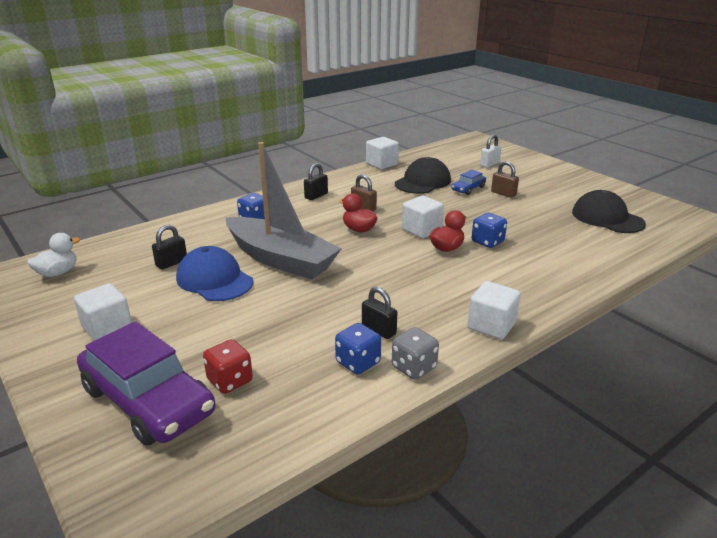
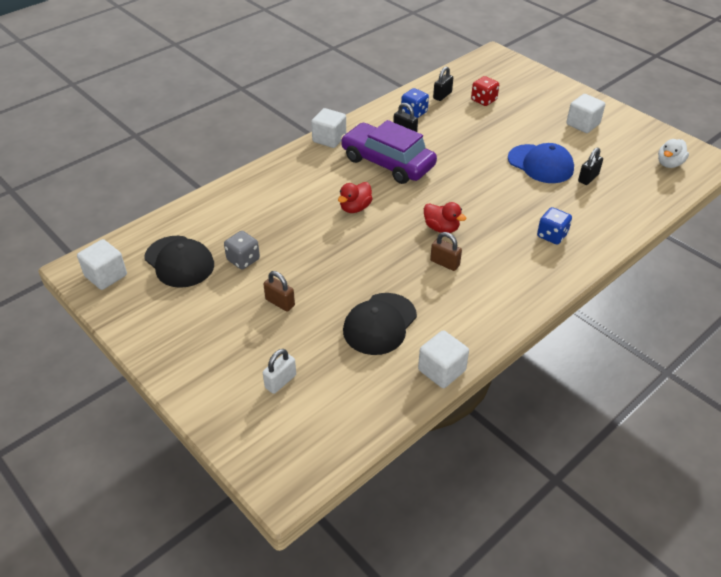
camera: 175 degrees right, 15 degrees up
purple car [77,321,215,446] -> purple car moved to [341,120,437,184]
grey boat [226,142,342,280] -> none
black padlock [304,163,328,200] -> black padlock moved to [433,66,453,101]
grey dice [392,327,439,380] -> grey dice moved to [224,231,260,270]
white cube [402,196,444,238] -> white cube moved to [77,239,127,290]
blue car [451,170,486,195] -> none
blue dice [472,213,507,248] -> none

